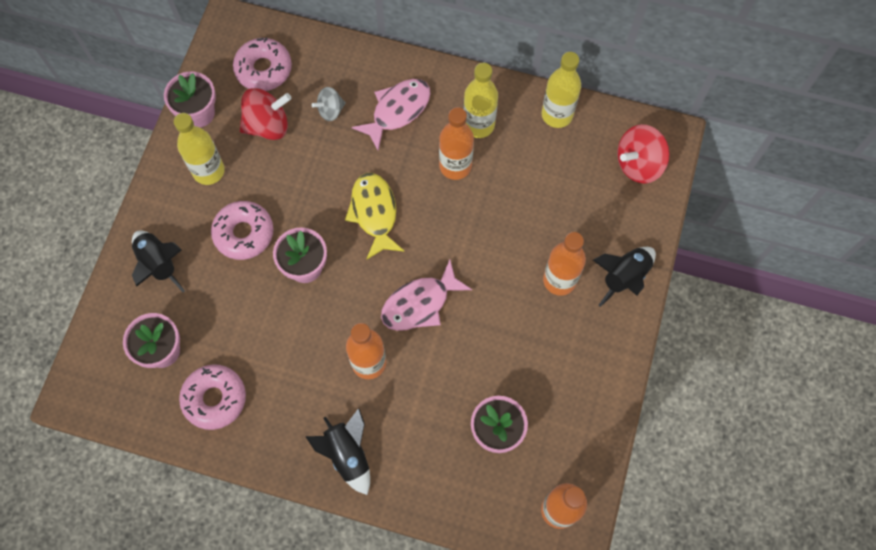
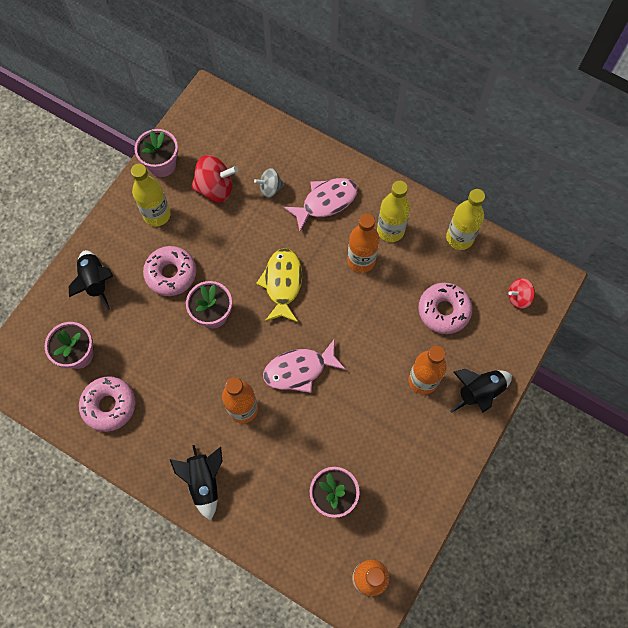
camera: 15 degrees right, 0 degrees up
pink donut [233,38,292,91] -> pink donut moved to [418,283,472,334]
red spinning top [617,124,670,184] -> red spinning top [508,278,535,309], size x0.60

